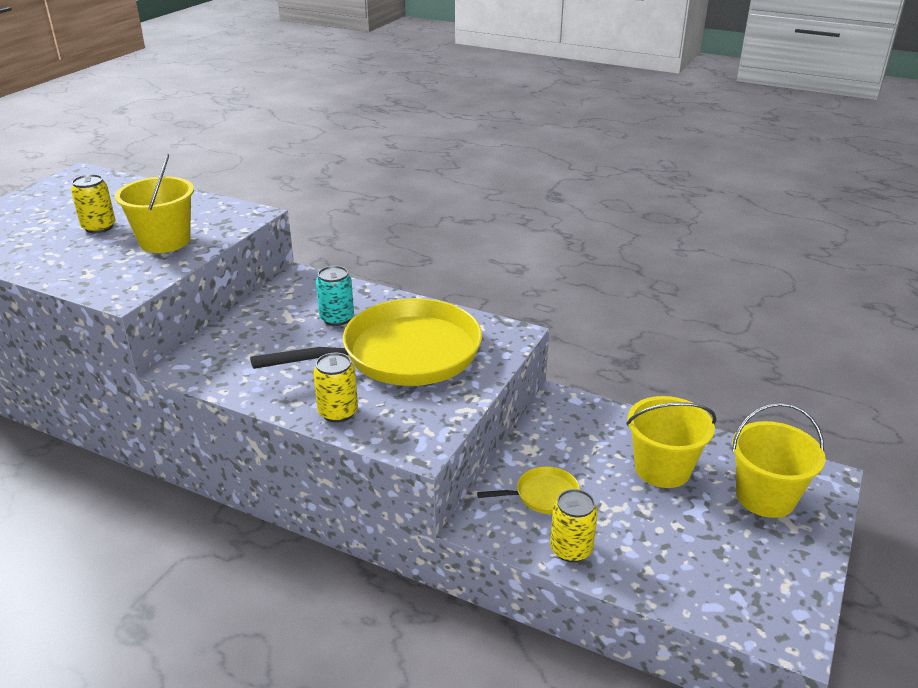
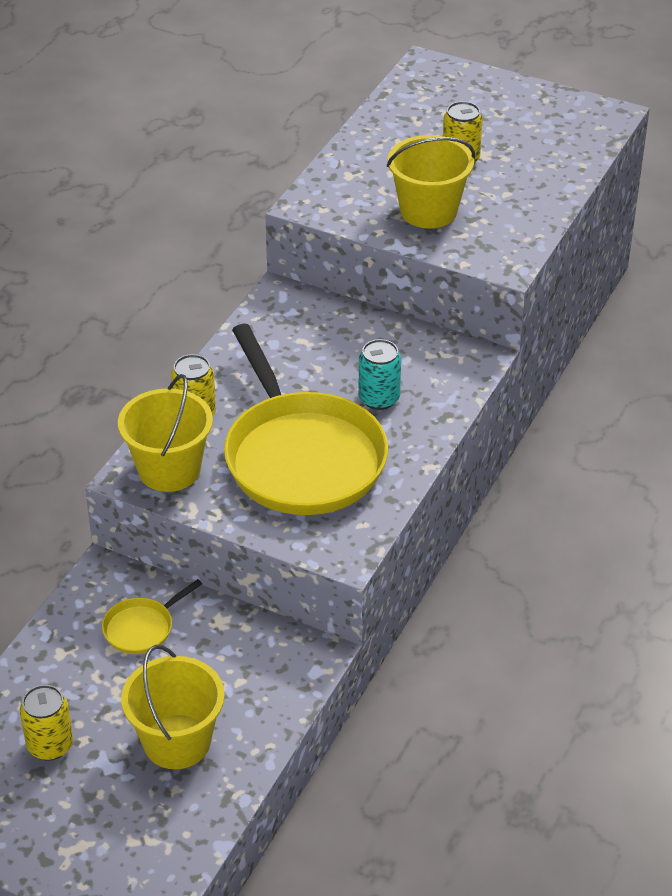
camera: 90 degrees right, 10 degrees up
yellow pan [477,466,580,514] -> yellow pan turned 60 degrees clockwise [102,579,202,654]
yellow can [550,489,598,562] -> yellow can moved to [20,685,73,761]
yellow bucket [732,403,826,518] -> yellow bucket moved to [118,374,213,492]

